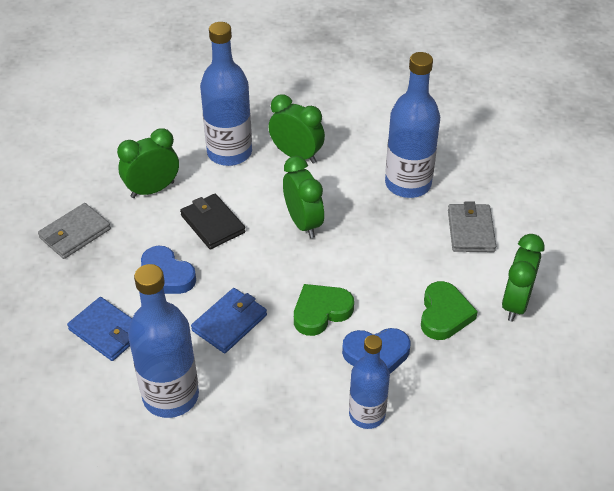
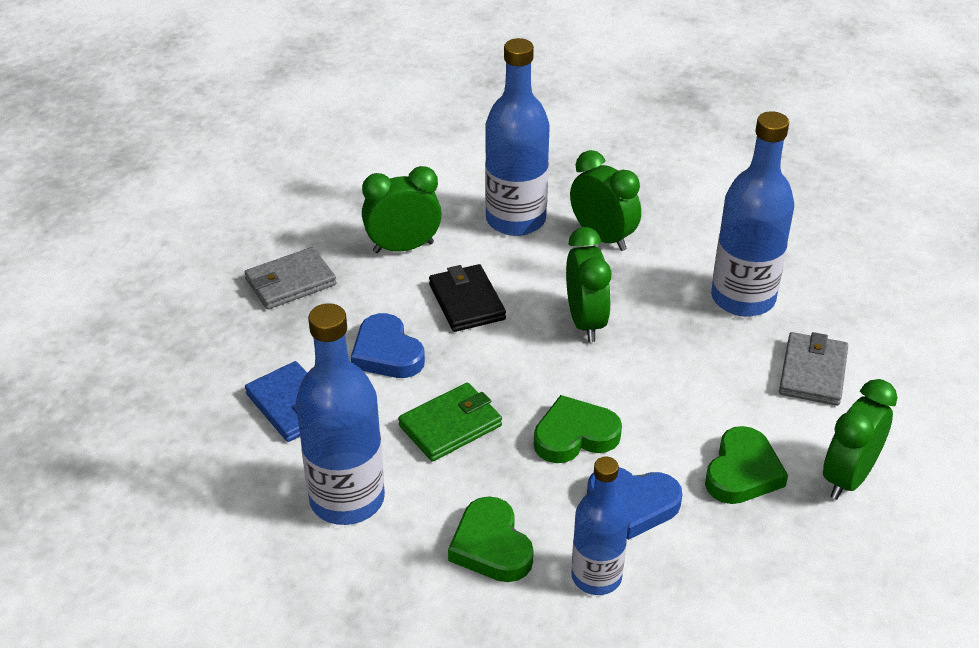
camera: 15 degrees right, 5 degrees down
blue wallet [191,288,267,353] -> green wallet [398,383,502,462]
none -> green heart [448,496,534,582]

